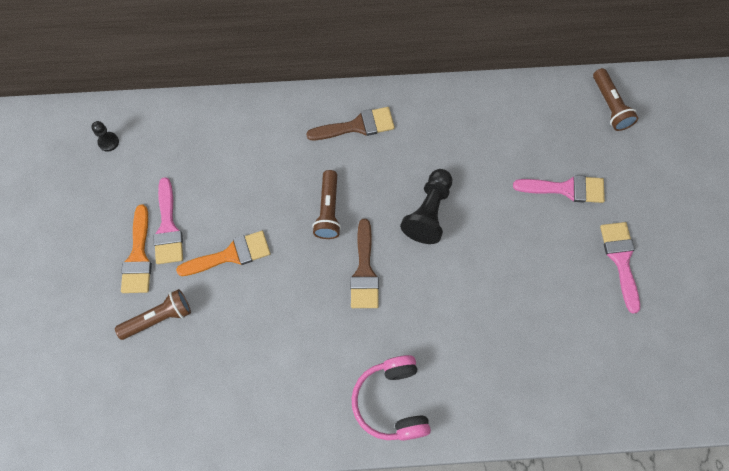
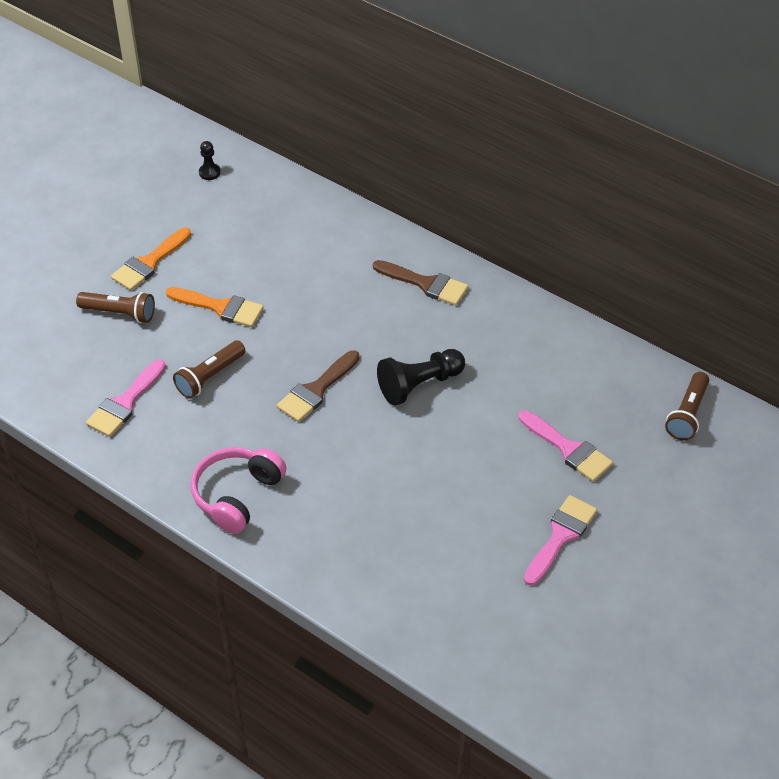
camera: 40 degrees right, 20 degrees down
pink brush [153,177,183,264] -> pink brush moved to [86,359,166,437]
brown flashlight [312,170,341,239] -> brown flashlight moved to [173,341,246,399]

